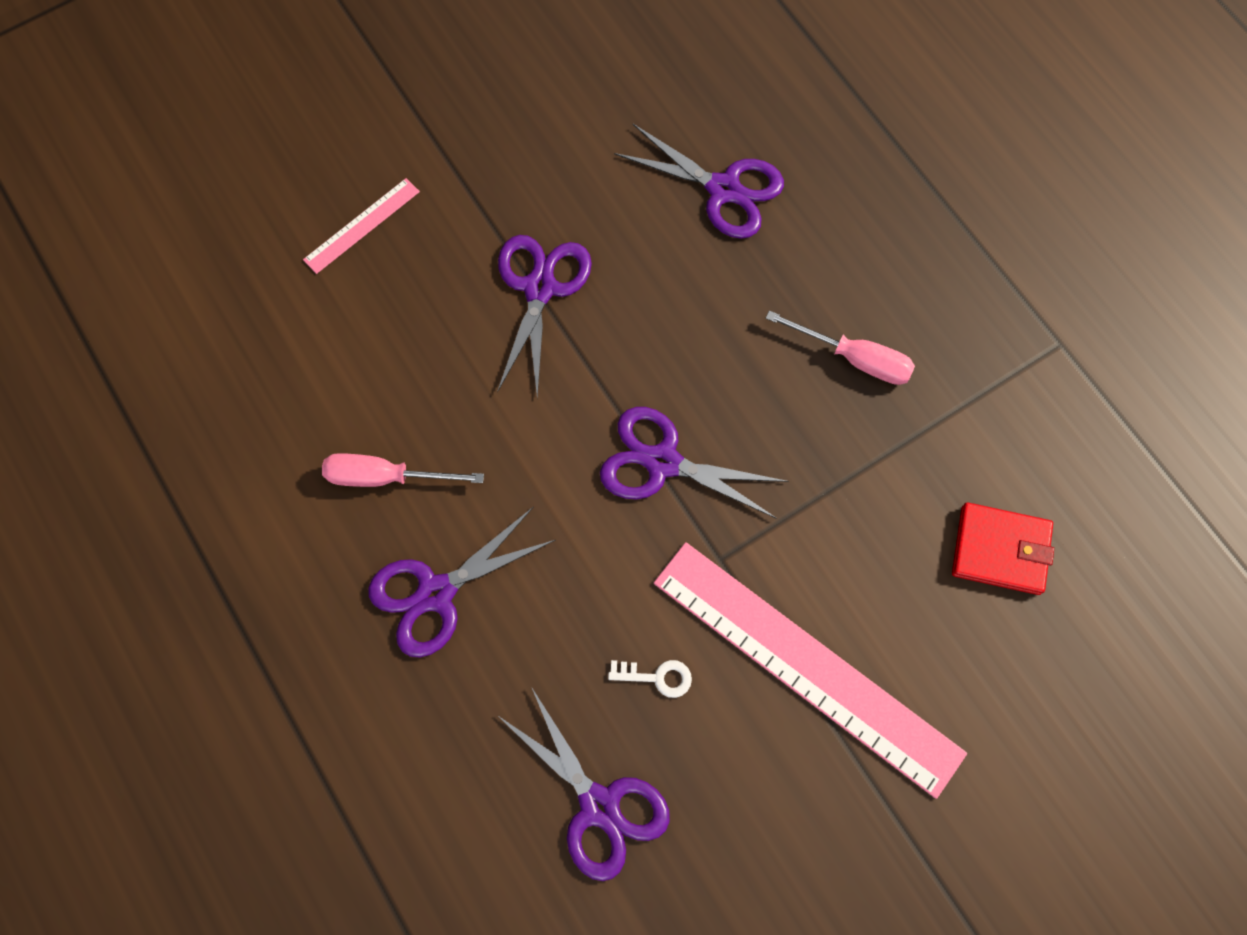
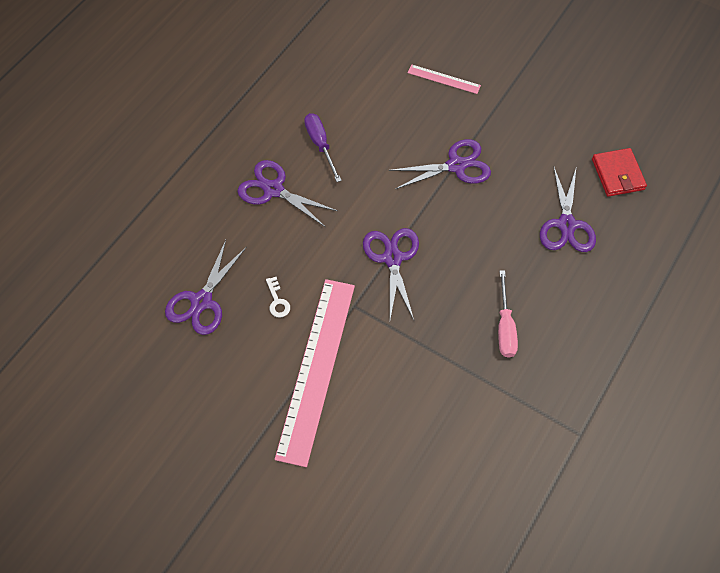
camera: 65 degrees right, 10 degrees down
pink screwdriver [322,453,484,487] -> purple screwdriver [304,113,342,182]
red wallet [952,503,1054,595] -> red wallet moved to [592,148,647,197]

